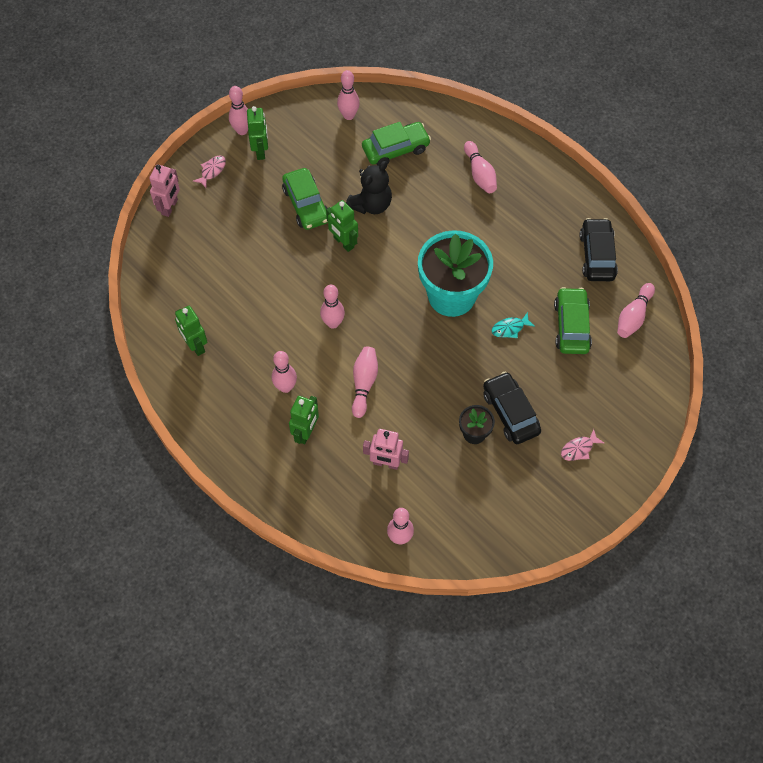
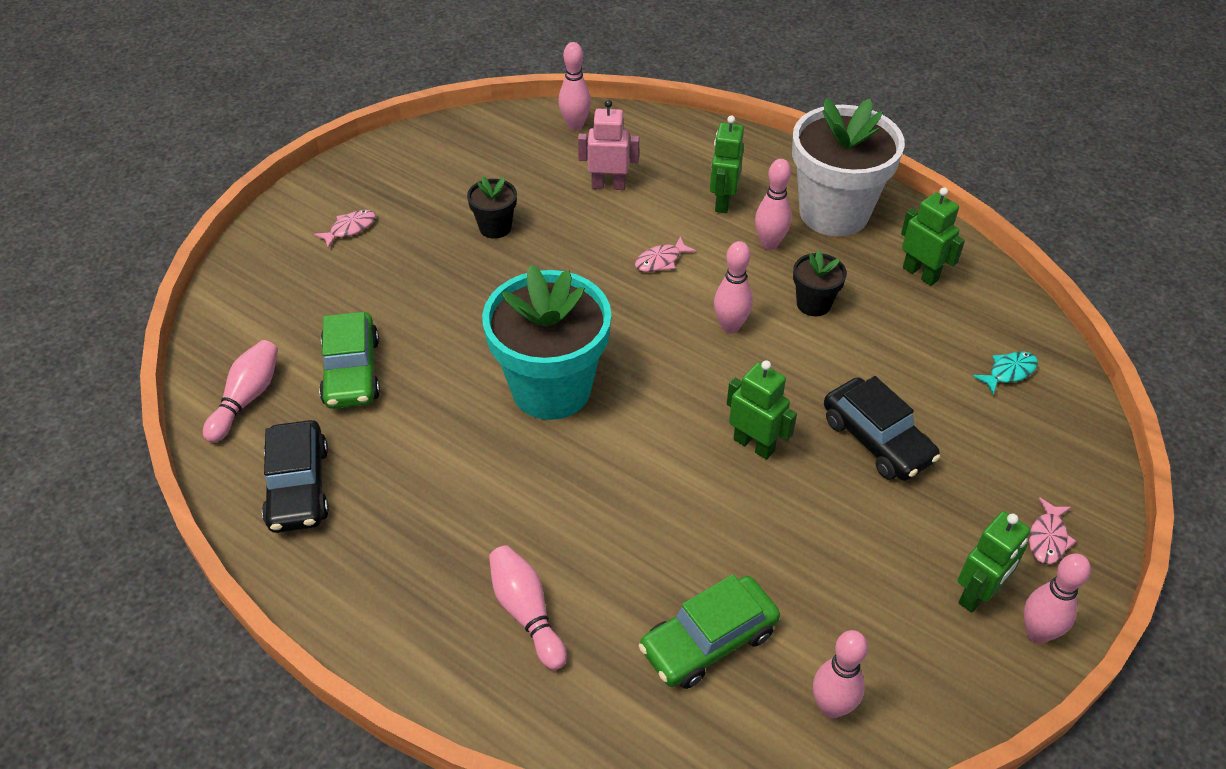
camera: 170 degrees right, 15 degrees down
pink robot [149,164,180,217] -> none
green robot [247,106,268,160] -> green robot turned 120 degrees counterclockwise [958,511,1030,613]
green car [282,168,328,230] -> none
black teddy bear [346,161,392,214] -> none
pink bowling pin [352,347,378,418] -> pink fish [635,236,696,272]
black car [483,372,541,444] -> black car moved to [824,376,940,481]
turquoise fish [491,312,535,338] -> turquoise fish moved to [973,351,1038,395]
none -> white flower pot [792,98,905,236]
none -> black flower pot [793,250,847,316]

